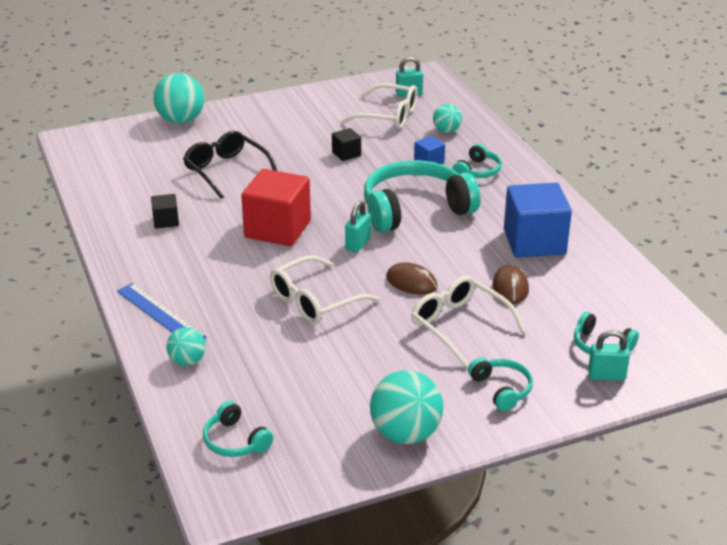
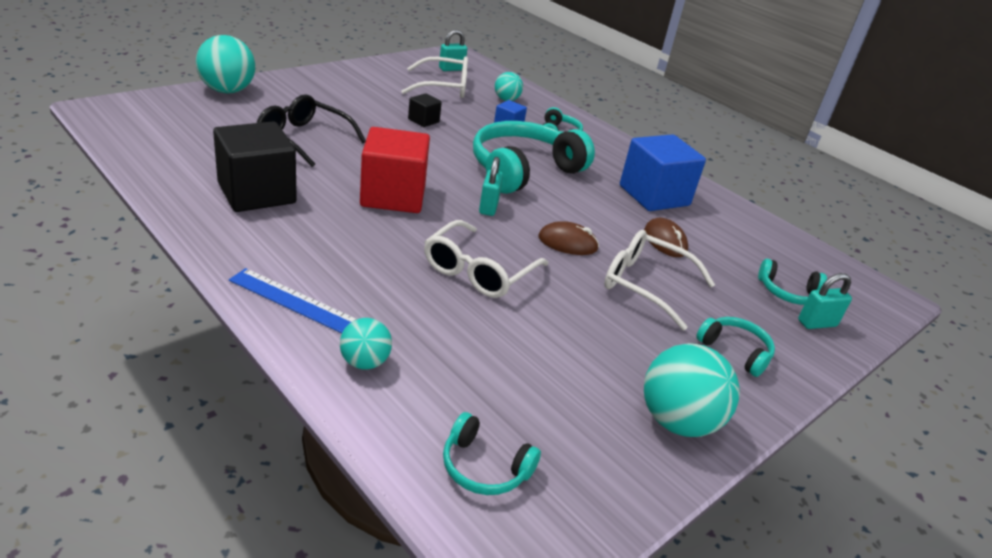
camera: 25 degrees left, 0 degrees up
black cube [151,194,179,228] -> black cube [213,122,297,212], size x2.14

